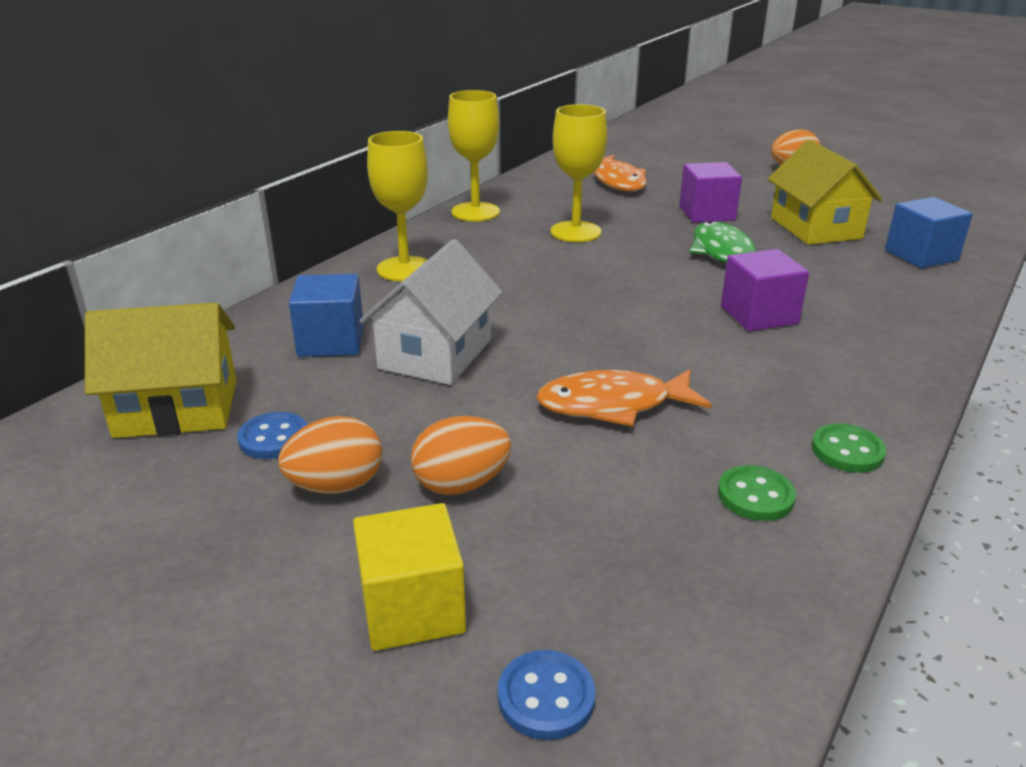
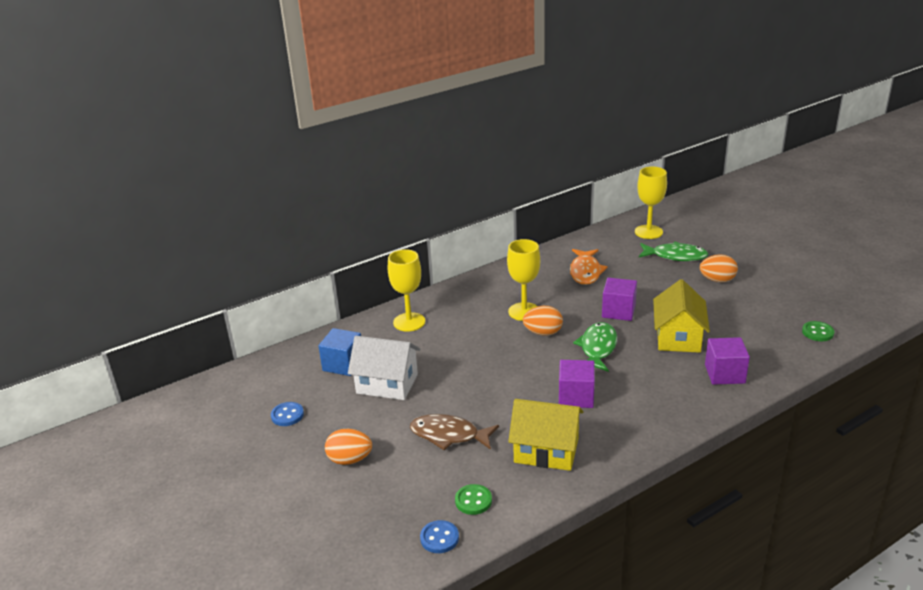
camera: 25 degrees right, 0 degrees up
yellow house [85,303,237,438] -> yellow house moved to [508,399,583,471]
orange egg [278,416,382,494] -> orange egg moved to [523,306,563,336]
yellow cube [353,503,466,651] -> none
white house [360,239,503,385] -> white house turned 60 degrees clockwise [348,336,420,400]
yellow goblet [448,90,500,222] -> yellow goblet moved to [635,167,667,239]
blue button [498,650,595,740] -> blue button moved to [420,520,459,553]
orange fish [536,369,711,426] -> brown fish [410,414,499,450]
green button [811,423,886,473] -> green button moved to [802,321,834,341]
blue cube [885,197,973,269] -> purple cube [705,337,750,385]
none -> green fish [639,242,708,261]

